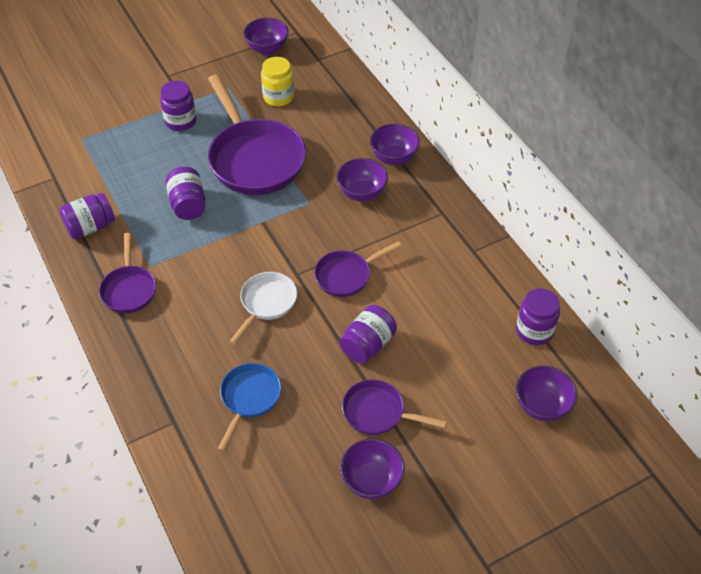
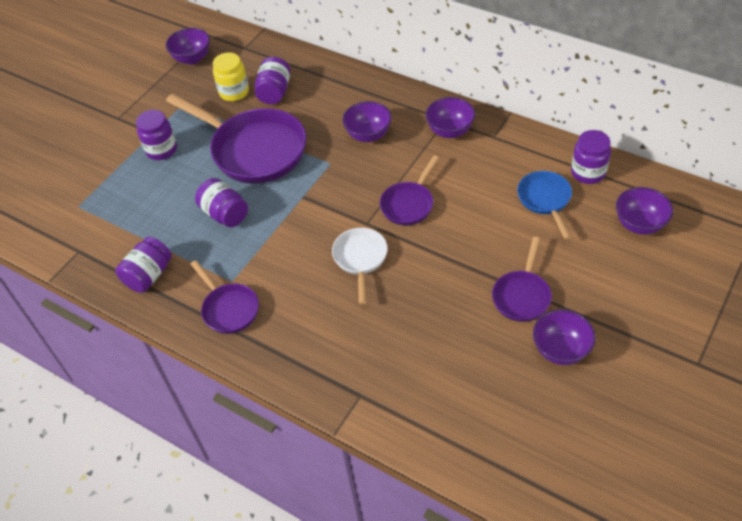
camera: 25 degrees left, 0 degrees up
blue pan [218,363,281,452] -> blue pan moved to [517,171,572,240]
purple jar [340,305,397,364] -> purple jar moved to [255,57,291,104]
purple pan [342,380,447,435] -> purple pan turned 60 degrees counterclockwise [492,237,552,322]
purple bowl [370,124,420,165] -> purple bowl moved to [425,97,475,138]

